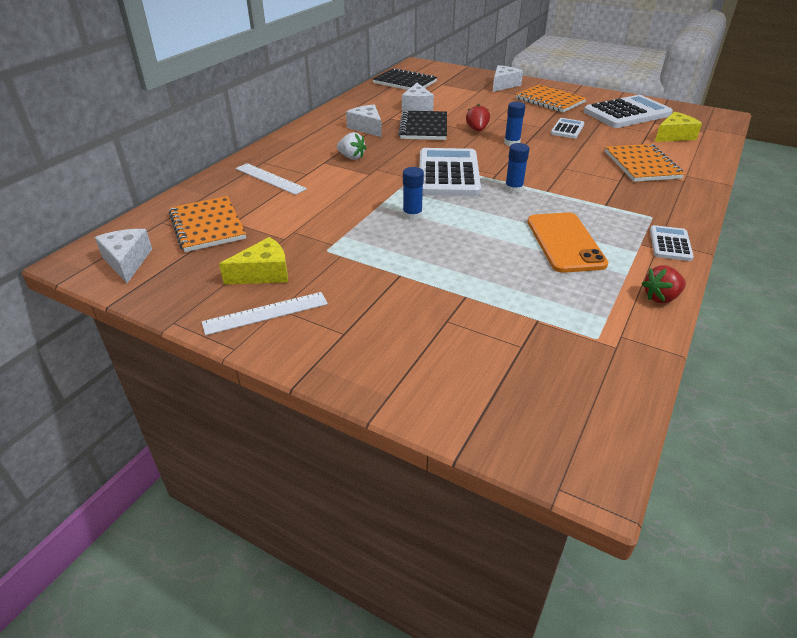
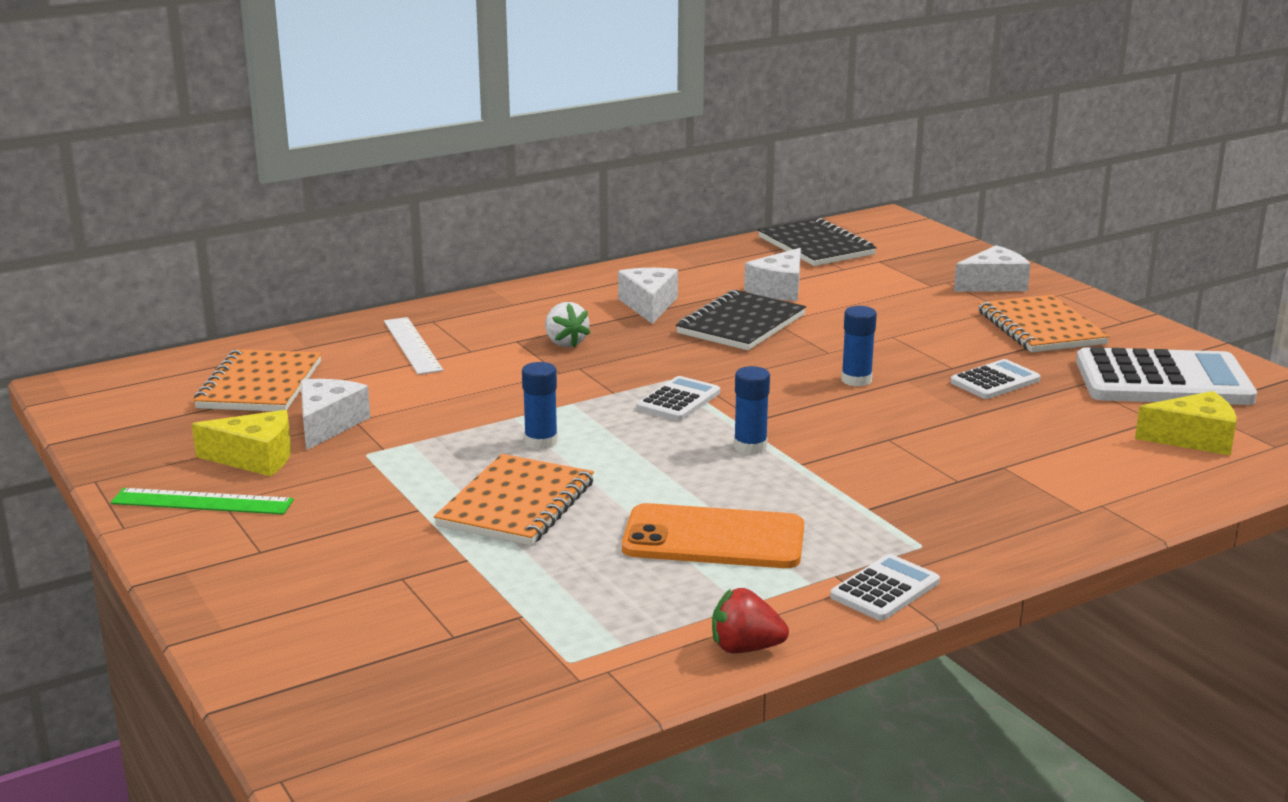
camera: 30 degrees right, 15 degrees down
white cheese [95,229,152,283] -> white cheese moved to [301,379,370,450]
white ruler [202,292,328,335] -> green ruler [111,488,294,515]
white calculator [419,148,481,196] -> white calculator [637,376,720,421], size x0.50
red strawberry [466,104,490,132] -> none
orange phone [527,213,608,273] -> orange phone turned 75 degrees clockwise [622,503,804,568]
orange notebook [605,144,685,182] -> orange notebook moved to [434,454,594,546]

